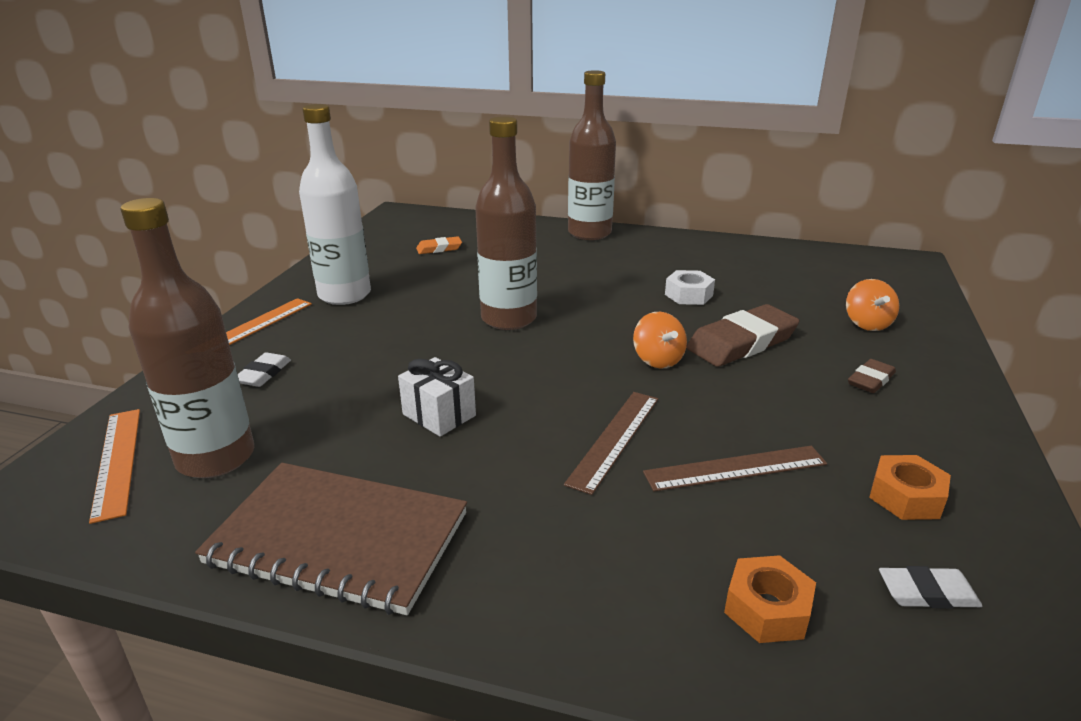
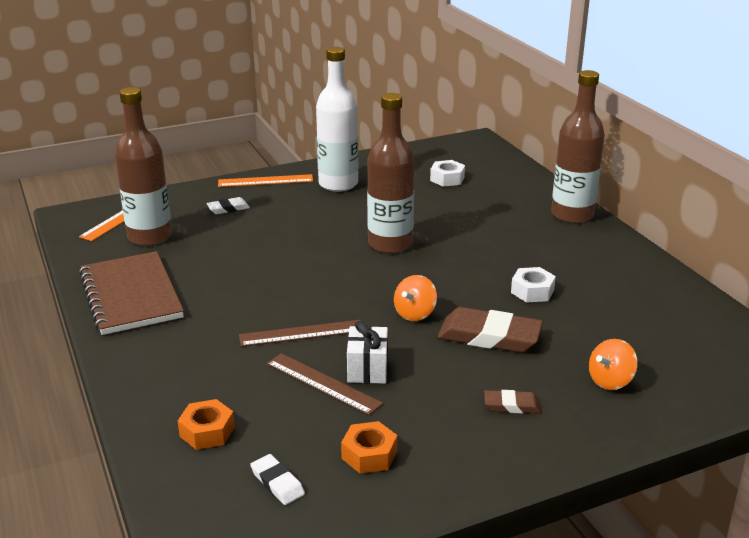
camera: 50 degrees right, 0 degrees up
white gift [398,357,476,437] -> white gift moved to [347,321,388,384]
orange eraser [416,236,462,254] -> white nut [430,160,465,187]

